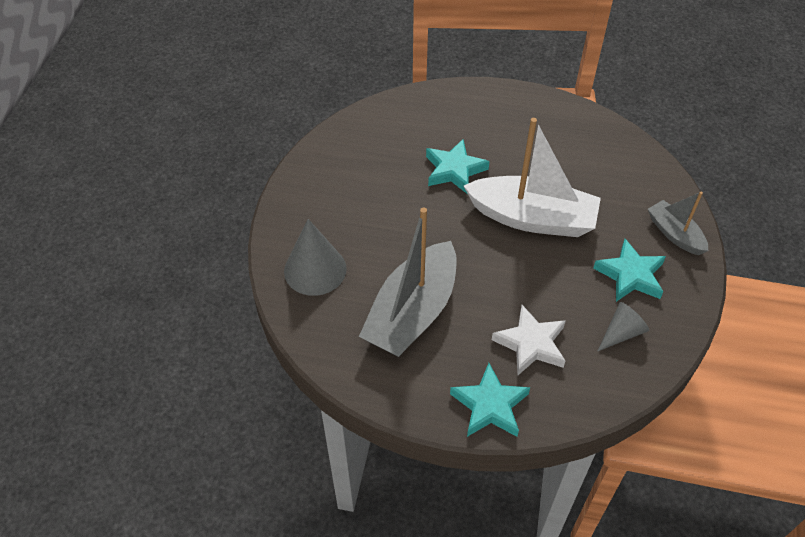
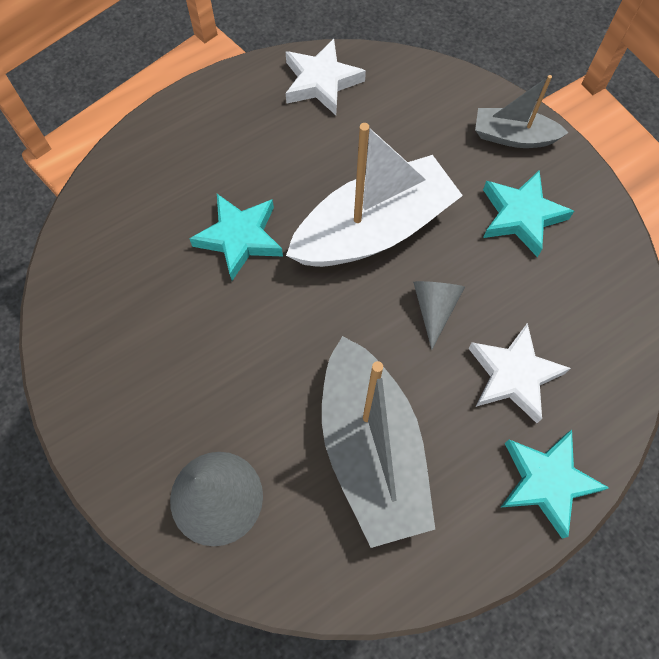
camera: 45 degrees left, 15 degrees up
grey cone [597,302,649,352] -> grey cone moved to [413,281,465,349]
none -> white star [286,39,366,115]

